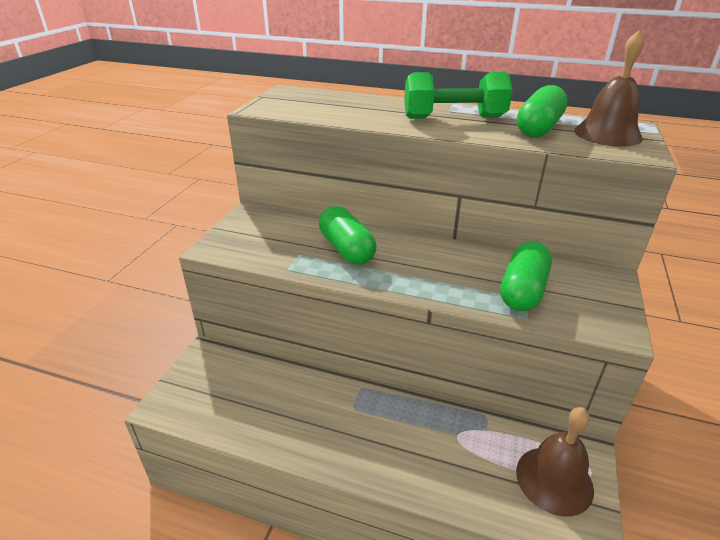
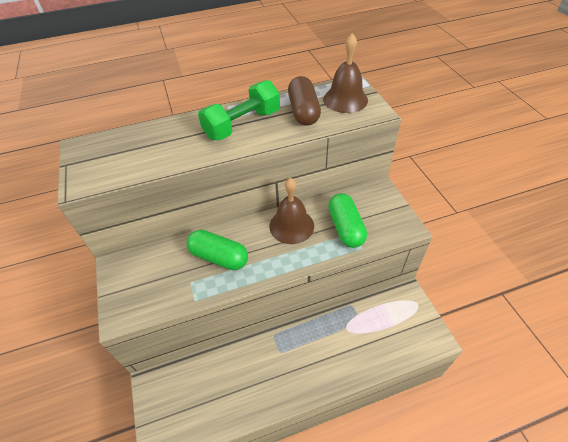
camera: 35 degrees left, 15 degrees up
brown bell [516,407,594,516] -> brown bell moved to [269,178,314,244]
green capsule [517,85,568,137] -> brown capsule [288,76,321,126]

